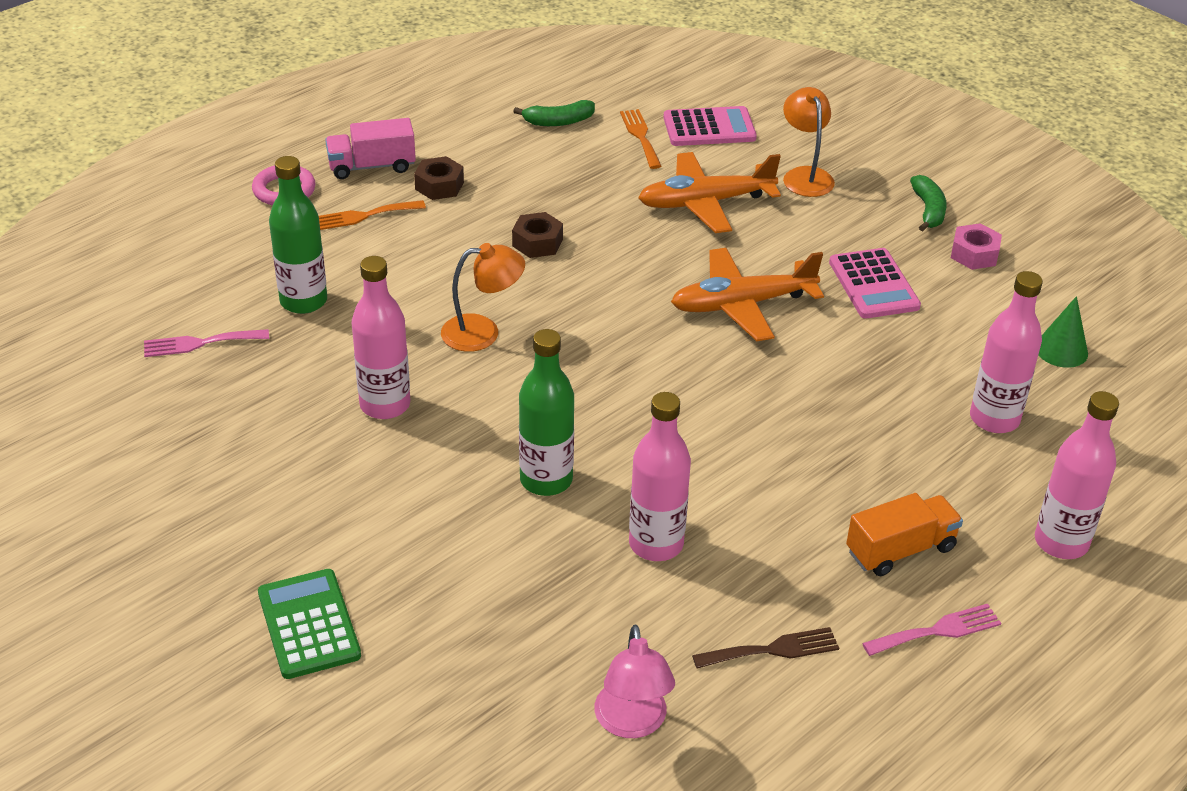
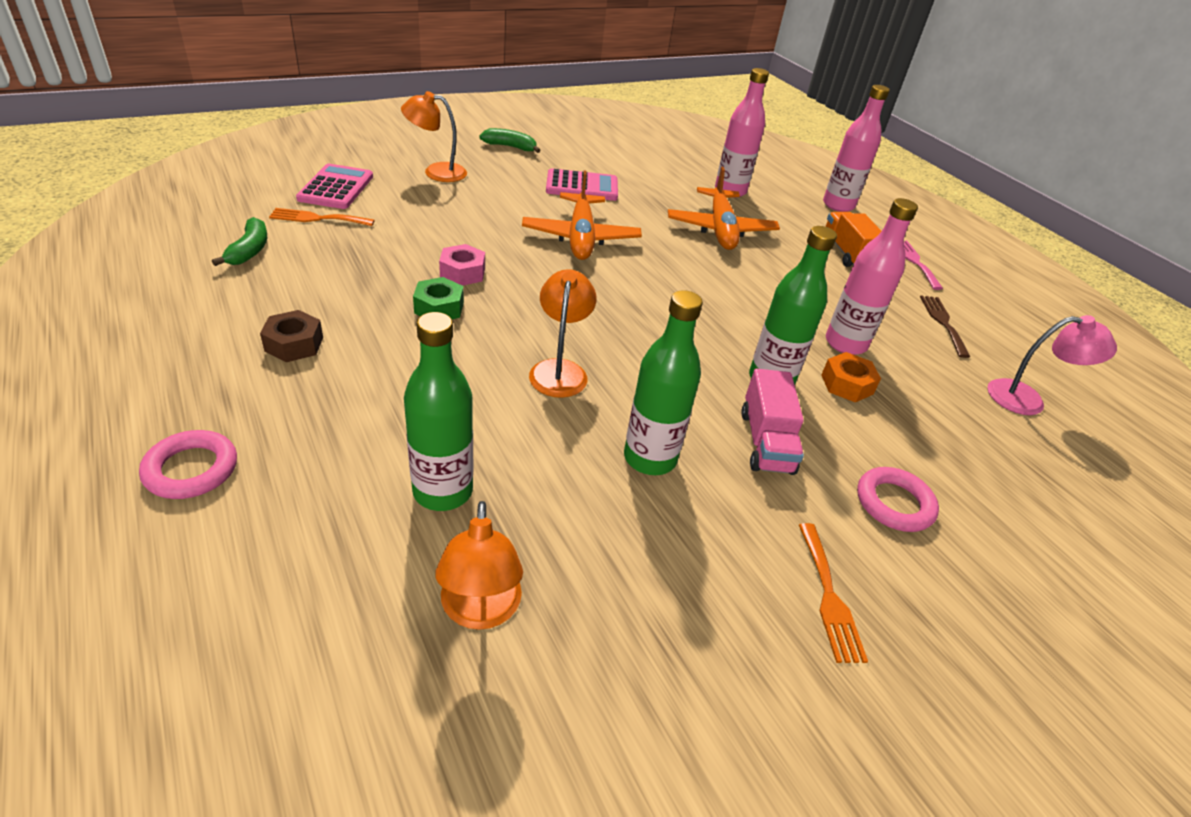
camera: 80 degrees left, 0 degrees up
pink fork [144,329,269,357] -> orange lamp [435,501,523,630]
green calculator [258,569,361,679] -> none
orange fork [319,200,426,230] -> orange fork moved to [799,523,868,663]
pink truck [325,118,416,179] -> pink truck moved to [741,369,804,475]
pink bottle [352,256,410,419] -> green bottle [624,290,703,475]
brown nut [512,212,563,258] -> green nut [413,277,464,319]
orange plane [638,152,781,233] -> orange plane moved to [668,167,780,250]
pink nut [951,223,1002,270] -> pink nut moved to [439,244,485,286]
green cone [1038,296,1088,368] -> none
none -> orange nut [822,352,881,403]
none -> pink ring [857,467,939,532]

